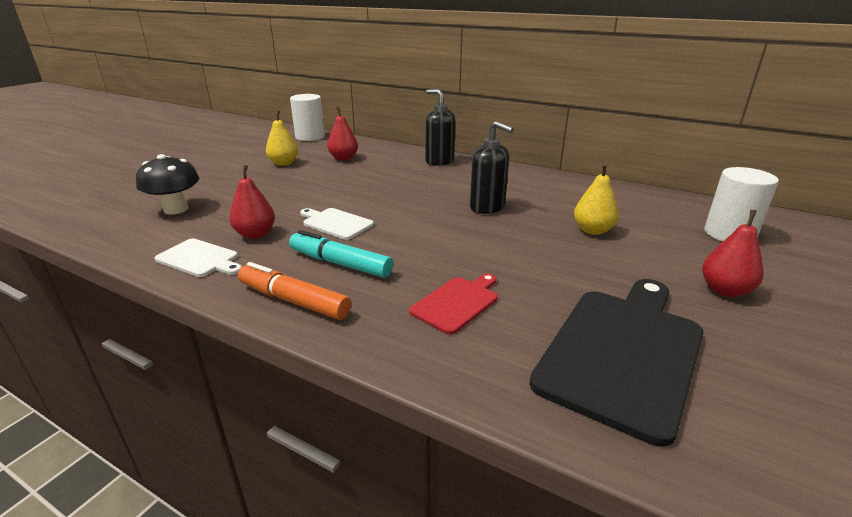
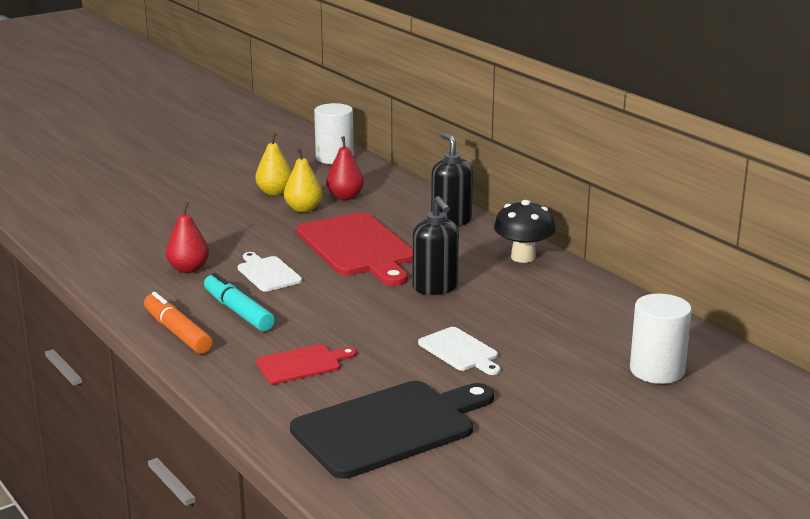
camera: 25 degrees right, 5 degrees down
black mushroom [136,154,199,215] -> black mushroom moved to [494,200,555,263]
white cutting board [154,239,242,277] -> white cutting board moved to [418,327,501,375]
yellow pear [574,163,619,235] -> yellow pear moved to [284,148,323,212]
red pear [702,210,764,297] -> none
none -> red cutting board [296,212,413,286]

